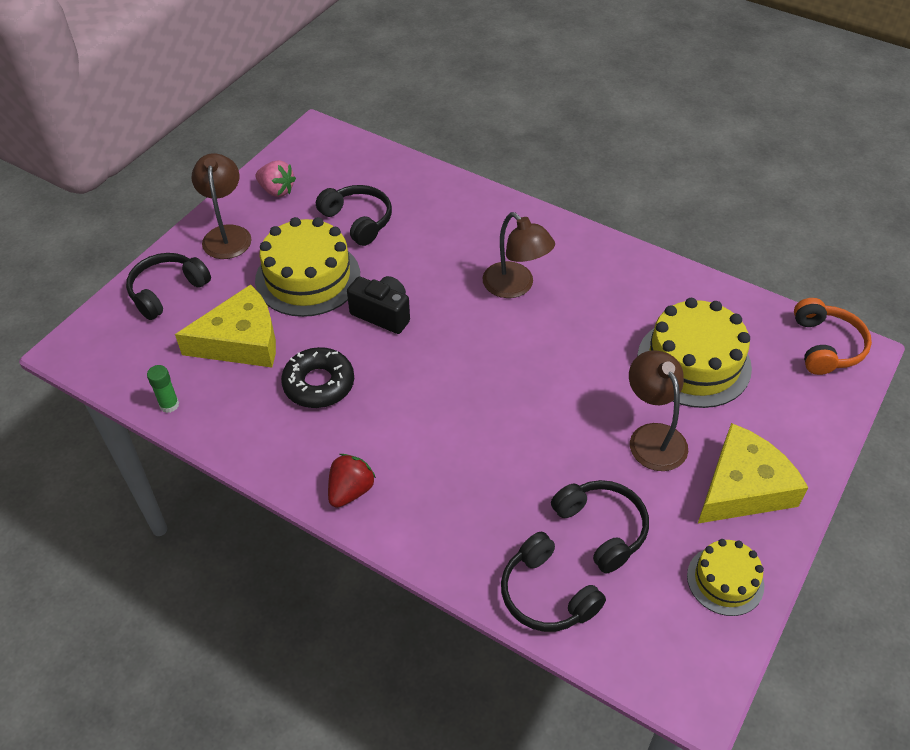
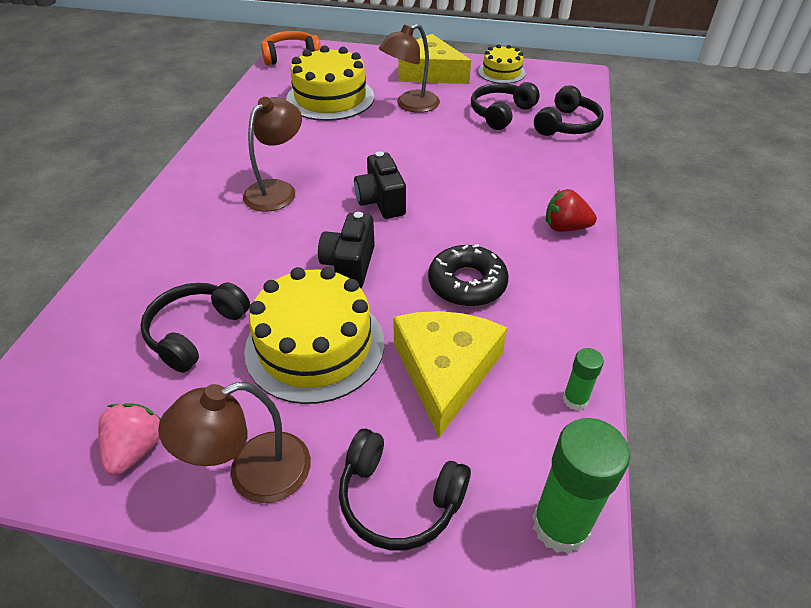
camera: 110 degrees left, 5 degrees down
yellow cheese [175,284,276,368] -> yellow cheese turned 45 degrees clockwise [393,311,508,437]
none -> black camera [354,151,406,219]
none -> green glue stick [532,418,630,554]

